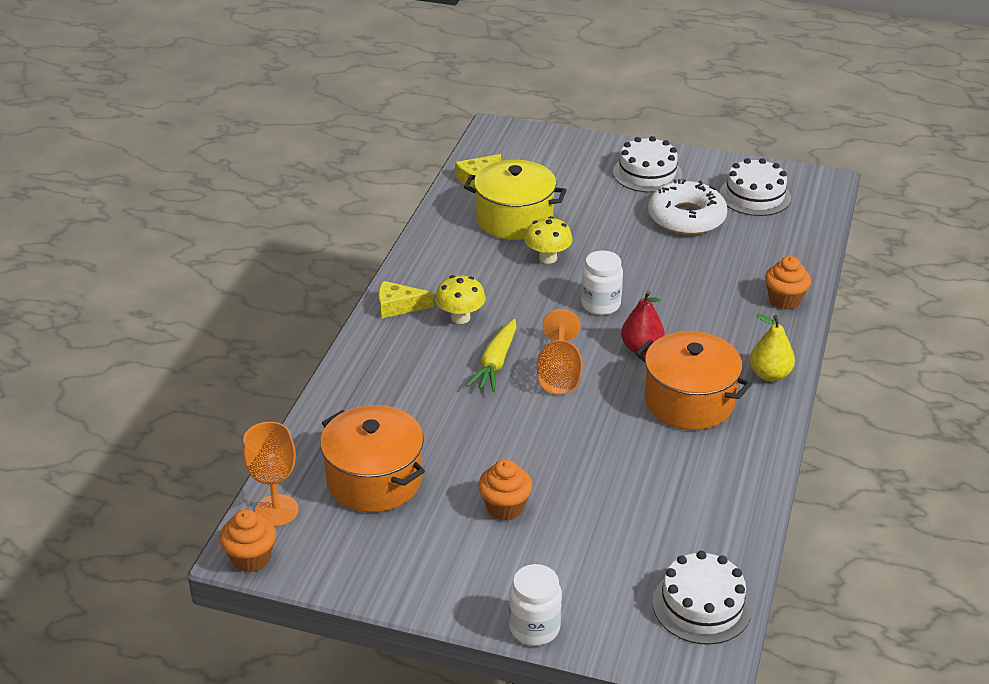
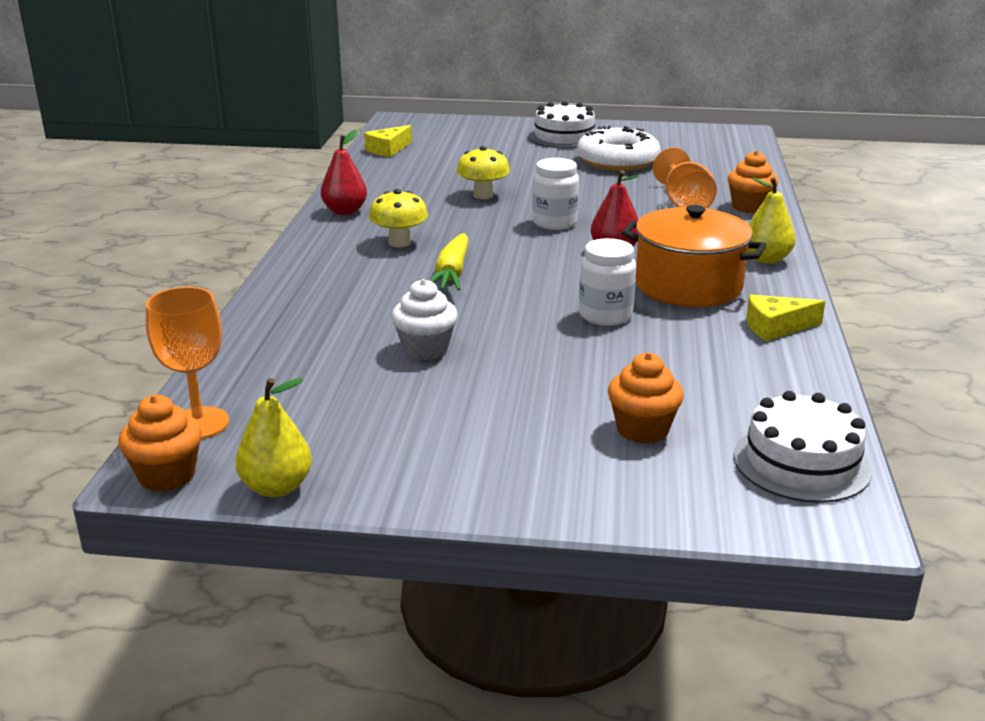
camera: 10 degrees left, 10 degrees down
orange pot [320,405,425,512] -> none
yellow cheese [378,281,433,319] -> yellow cheese moved to [746,295,826,341]
yellow pot [464,160,567,240] -> none
orange cupcake [478,459,532,521] -> orange cupcake moved to [608,352,684,444]
white jar [509,564,562,646] -> white jar moved to [579,238,636,326]
orange goblet [537,309,583,395] -> orange goblet moved to [653,147,717,208]
white cake [720,158,791,216] -> none
none -> yellow pear [235,378,312,497]
none -> red pear [321,130,367,215]
none -> white cupcake [391,279,458,360]

